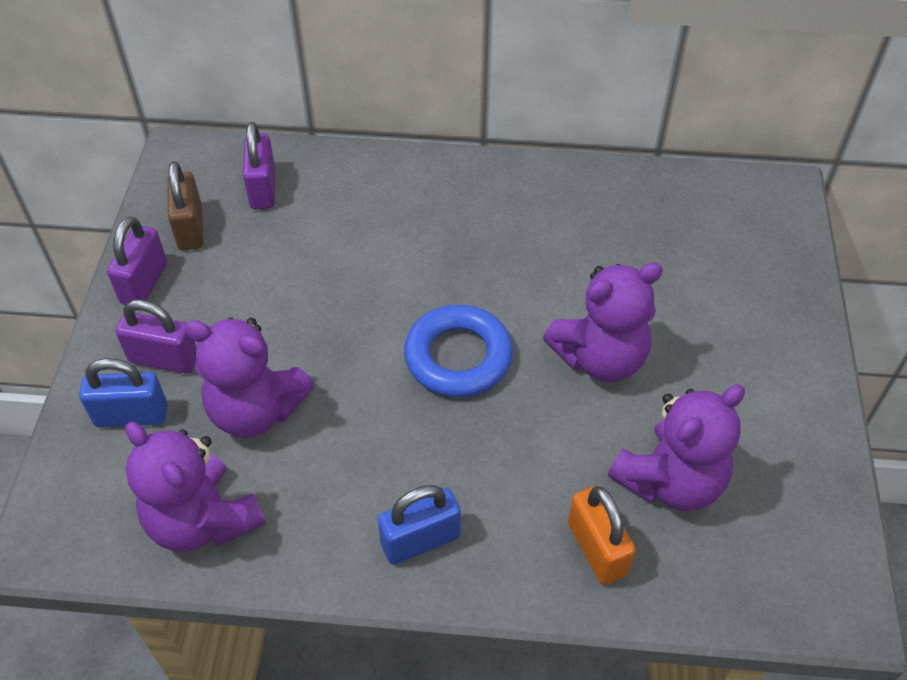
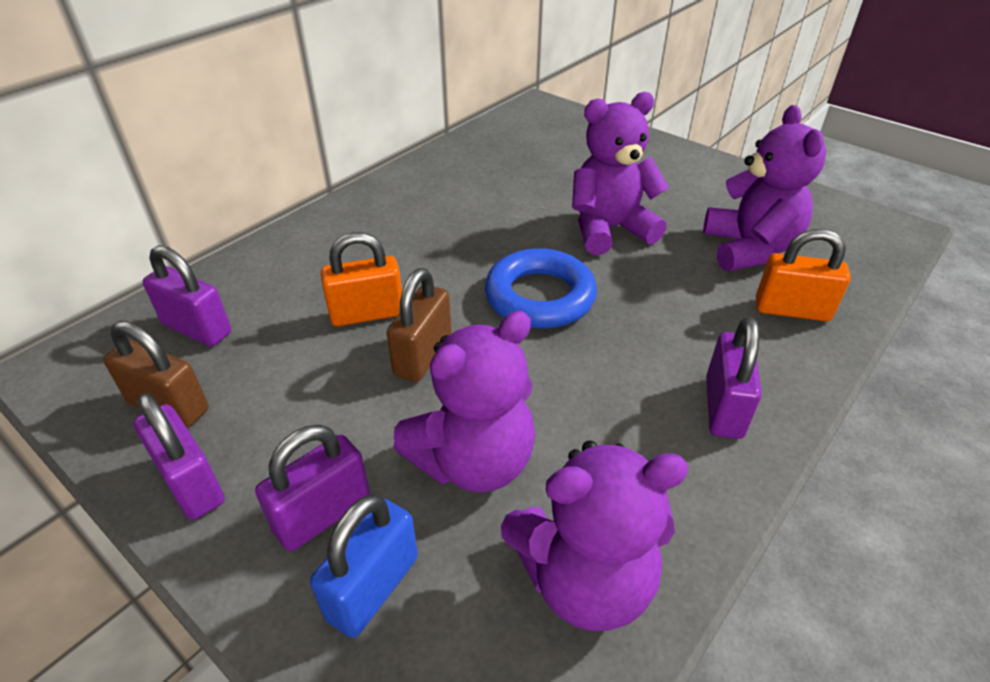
camera: 55 degrees left, 10 degrees down
blue padlock [378,485,461,565] -> purple padlock [706,317,762,439]
purple teddy bear [543,262,663,382] -> purple teddy bear turned 120 degrees counterclockwise [572,92,669,255]
none -> orange padlock [321,232,402,326]
none -> brown padlock [387,268,451,382]

